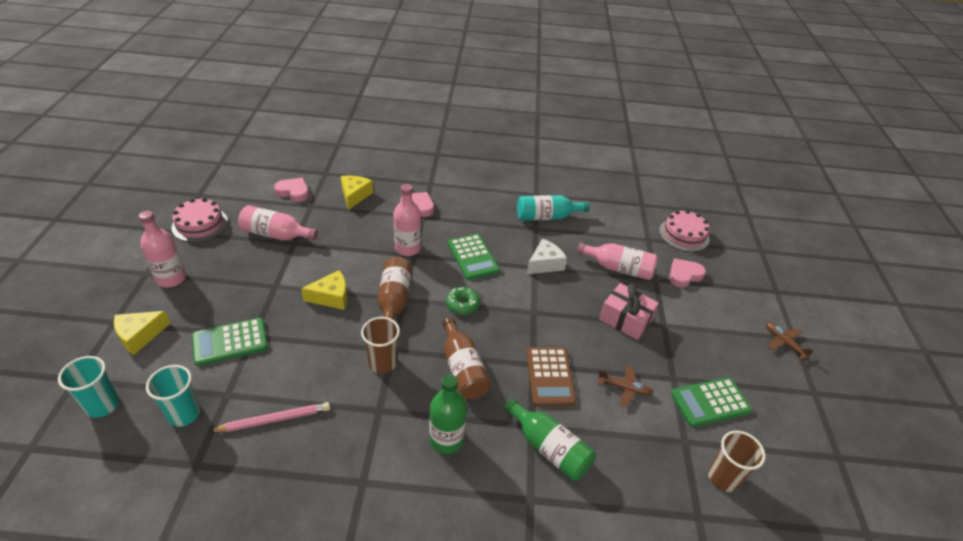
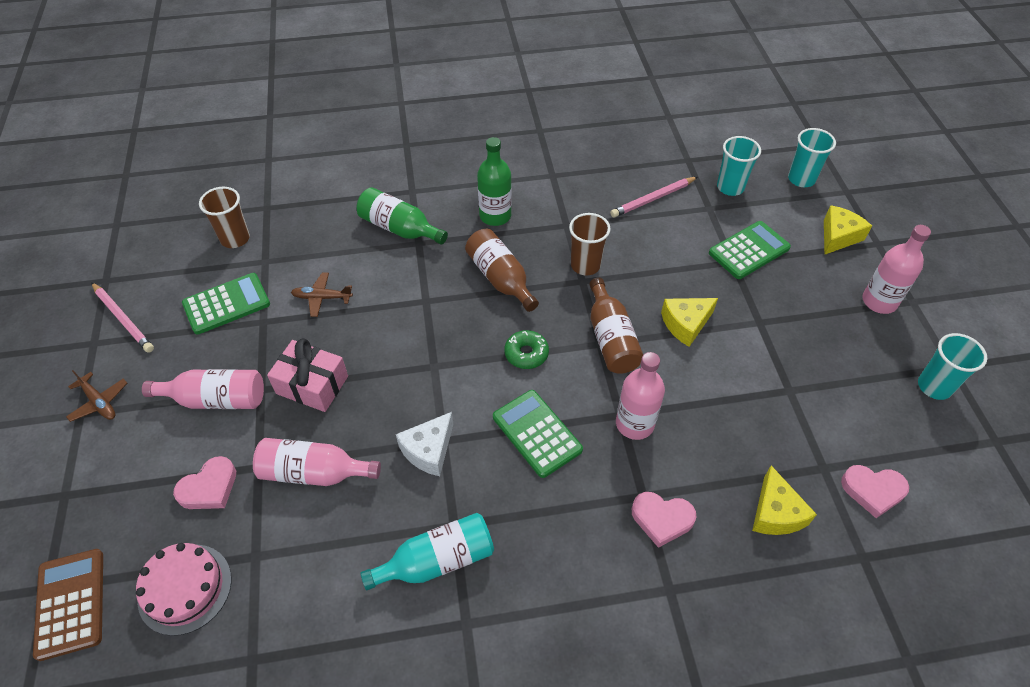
camera: 170 degrees right, 10 degrees up
pink cake [172,198,228,242] -> turquoise cup [918,333,987,400]
pink bottle [238,205,318,241] -> pink bottle moved to [142,369,264,409]
brown calculator [526,347,576,406] -> brown calculator moved to [33,549,103,661]
none -> pink pencil [91,282,154,353]

